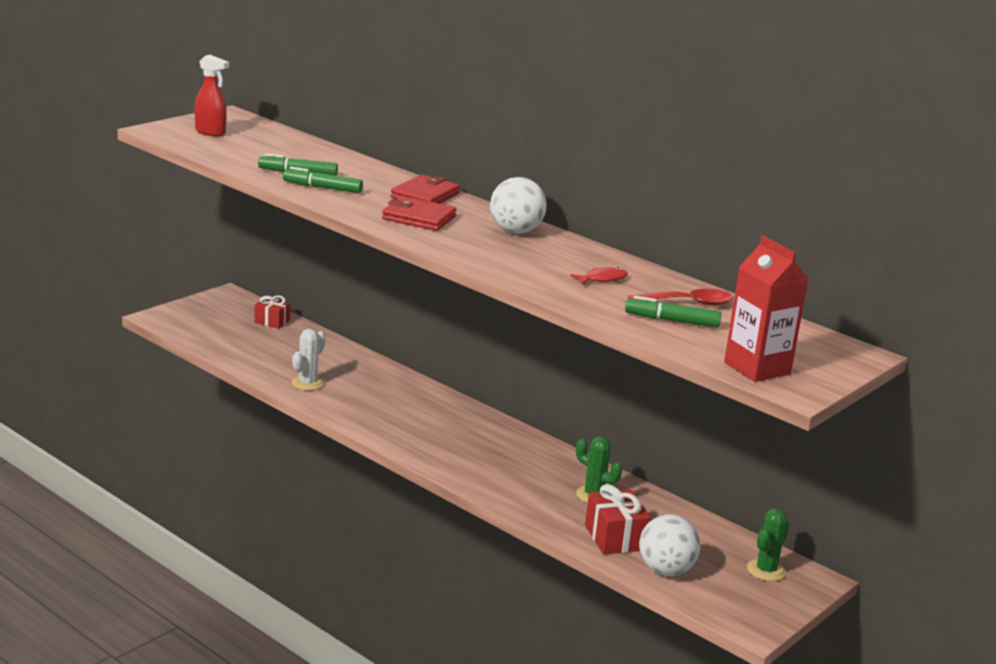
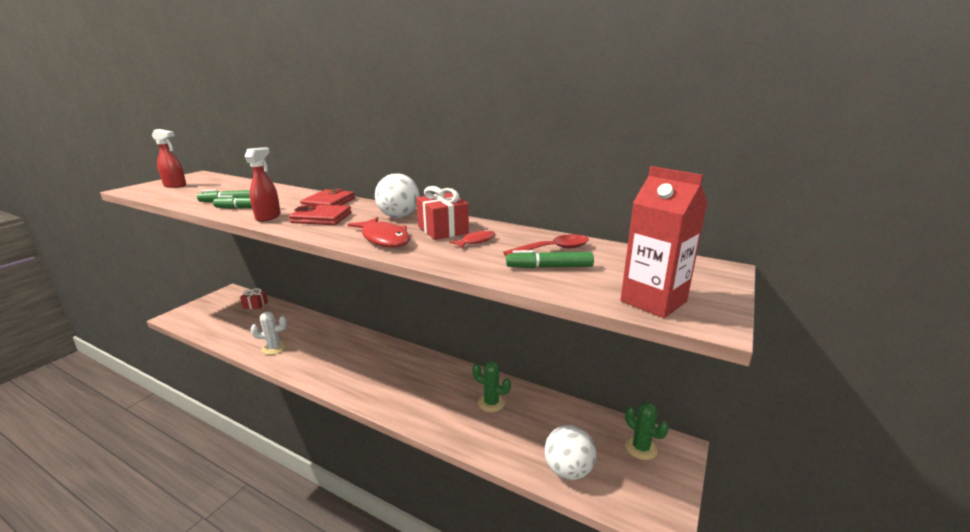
camera: 10 degrees left, 0 degrees up
white cactus [291,329,326,391] -> white cactus turned 60 degrees clockwise [251,311,287,355]
red gift [585,484,651,554] -> red gift moved to [416,186,469,240]
green cactus [747,508,789,581] -> green cactus turned 60 degrees counterclockwise [625,402,669,460]
none -> red spray bottle [244,147,281,222]
none -> red fish [348,217,410,247]

